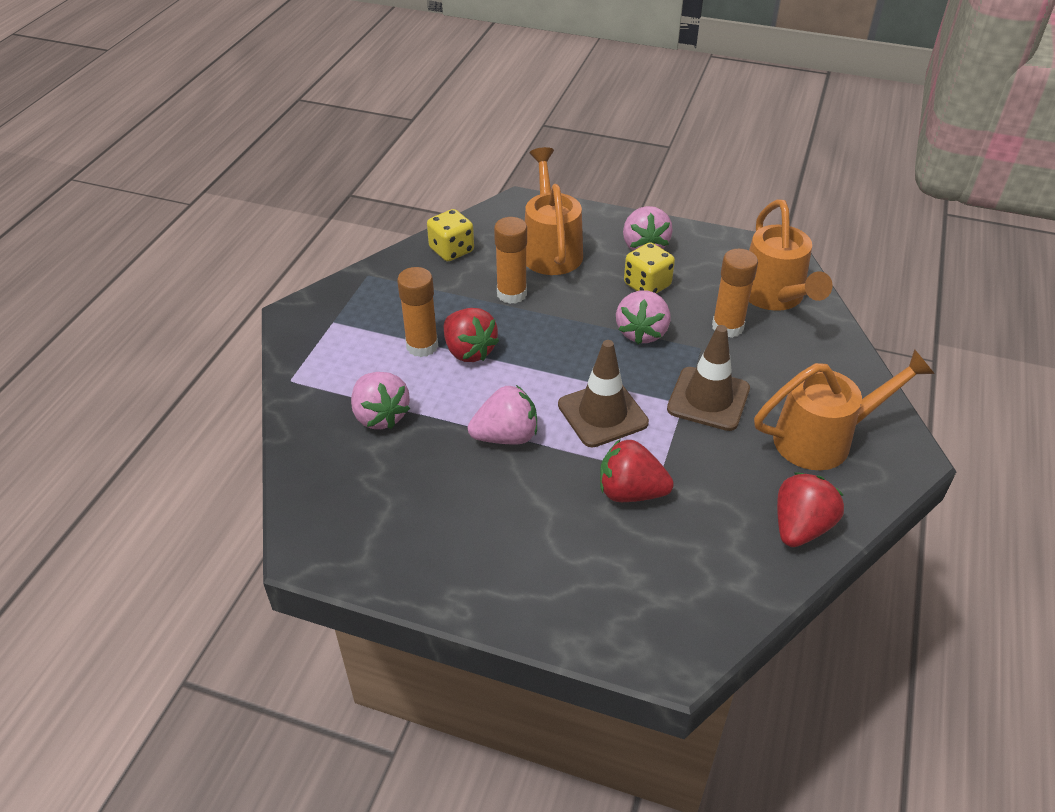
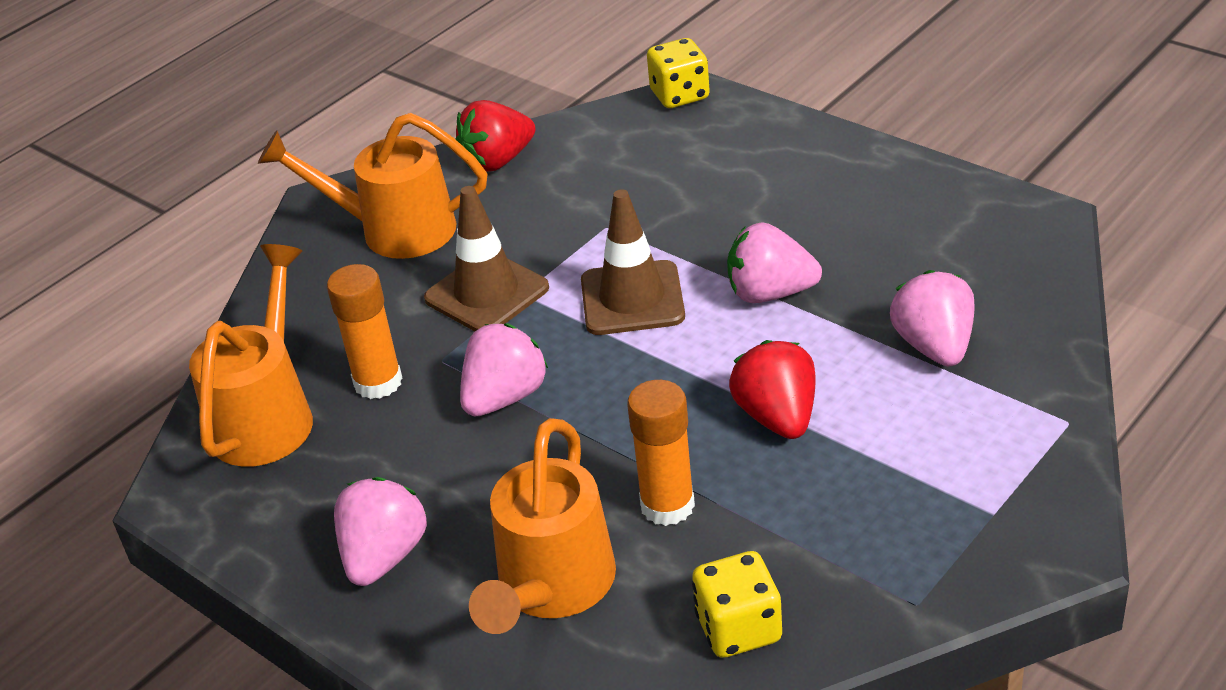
camera: 155 degrees left, 5 degrees down
orange glue stick [397,267,438,357] -> none
red strawberry [600,440,674,502] -> none
yellow dice [624,242,675,294] -> yellow dice moved to [647,38,710,108]

